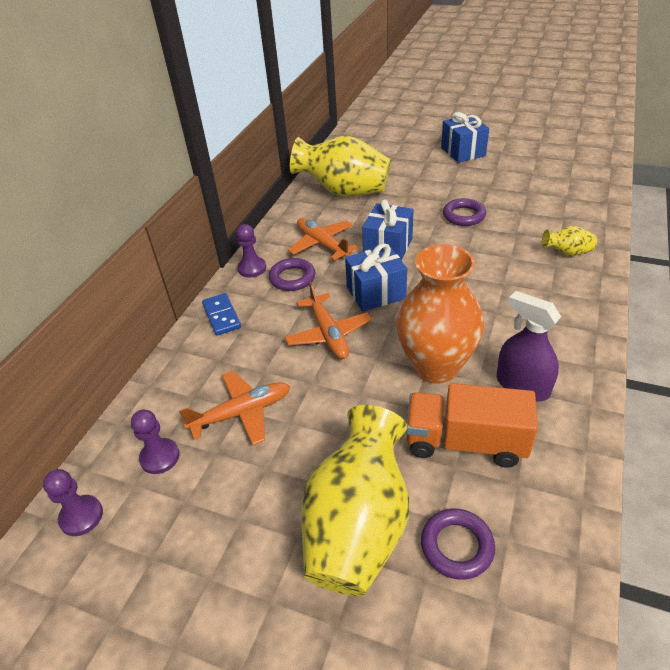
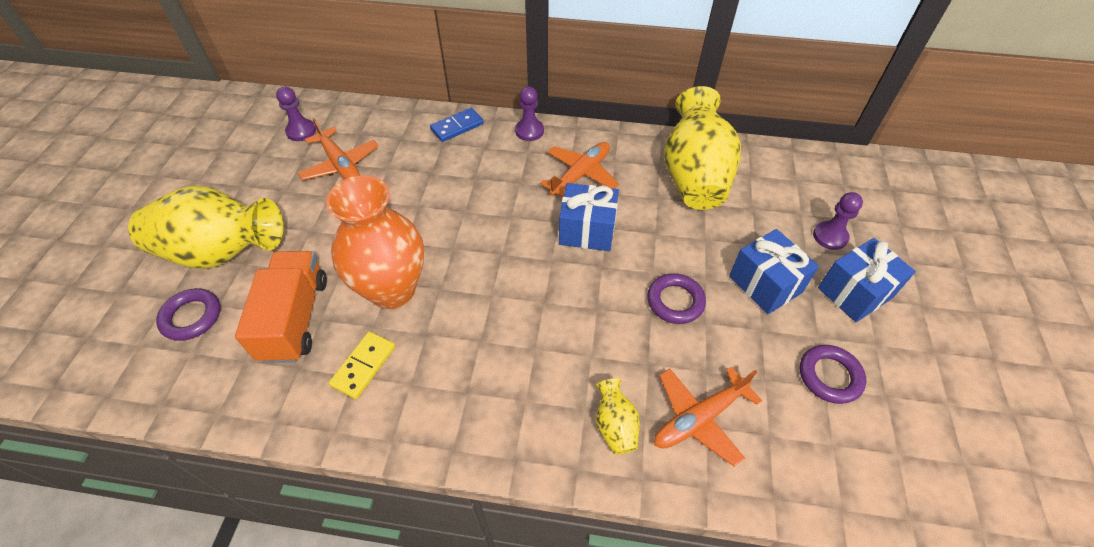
camera: 75 degrees right, 10 degrees up
purple pawn [43,469,103,536] -> purple pawn moved to [813,192,863,250]
purple ring [269,258,315,291] -> purple ring moved to [800,345,866,404]
orange plane [285,282,372,359] -> orange plane moved to [654,367,762,466]
blue gift [345,243,407,312] -> blue gift moved to [729,229,819,314]
purple spray bottle [497,291,561,402] -> yellow domino [329,331,395,399]

